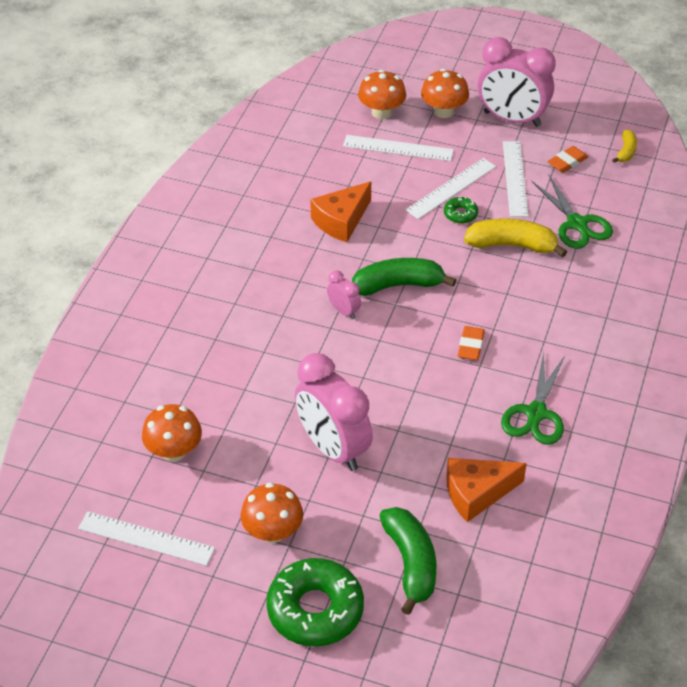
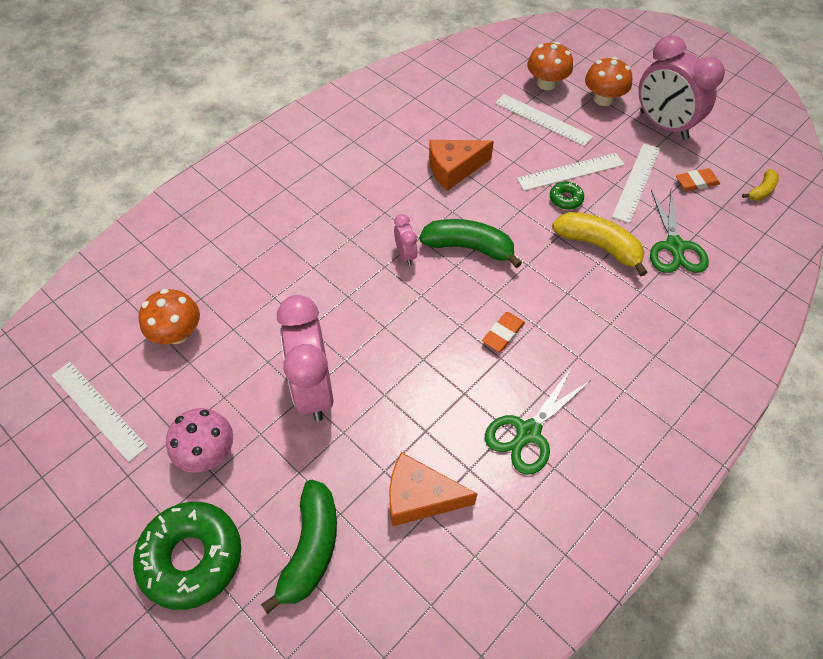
camera: 25 degrees right, 10 degrees up
orange mushroom [241,483,303,543] -> pink mushroom [166,408,233,473]

